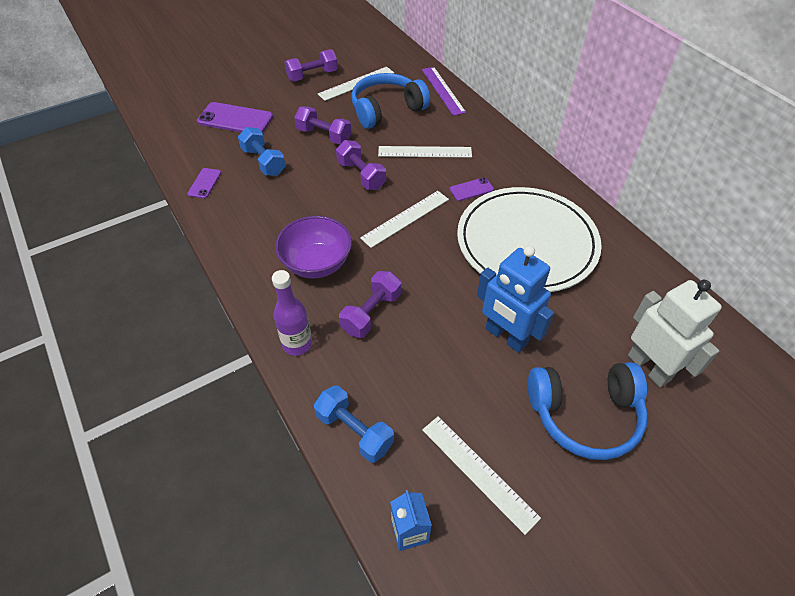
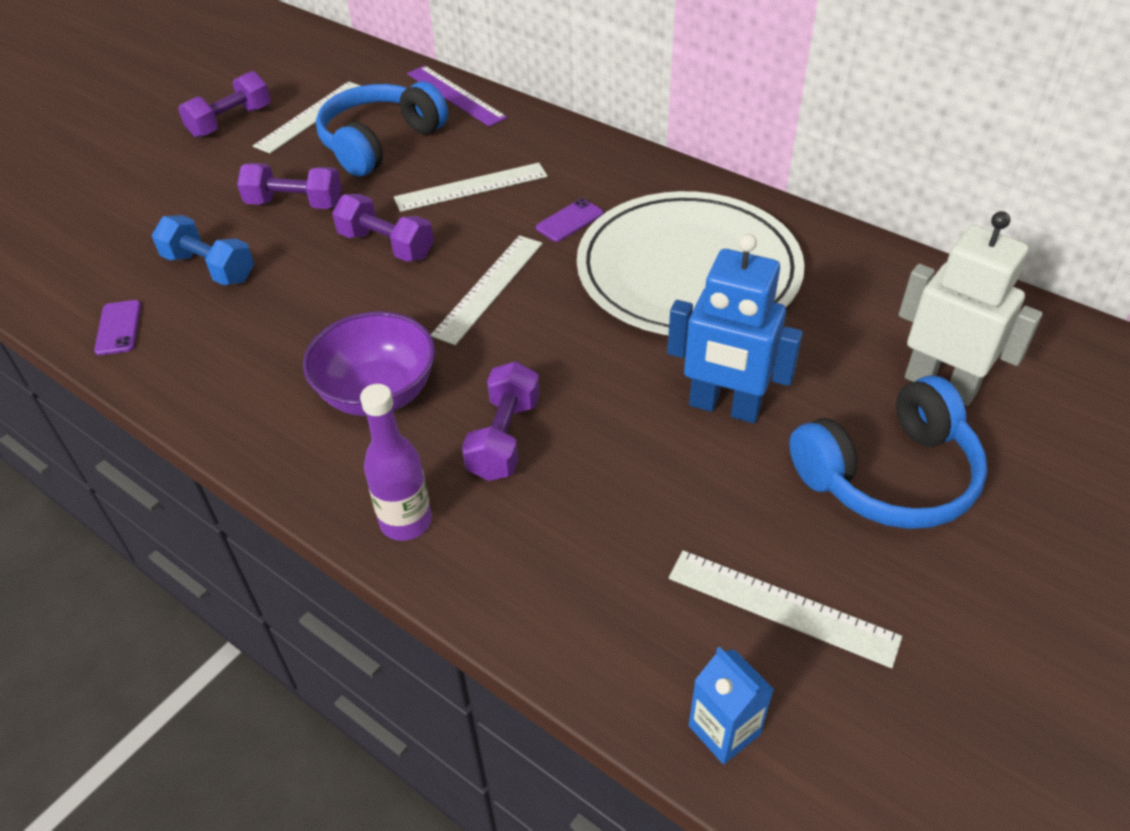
camera: 20 degrees left, 5 degrees down
purple phone [197,102,273,133] -> none
blue dumbbell [314,386,394,463] -> none

